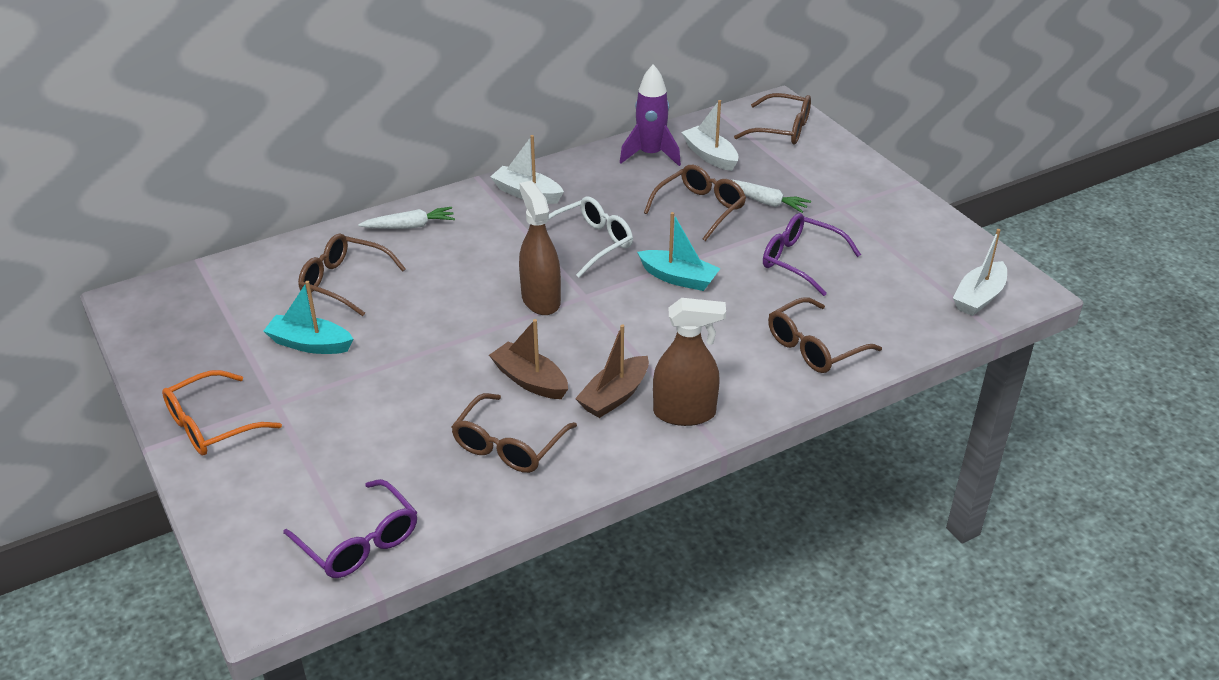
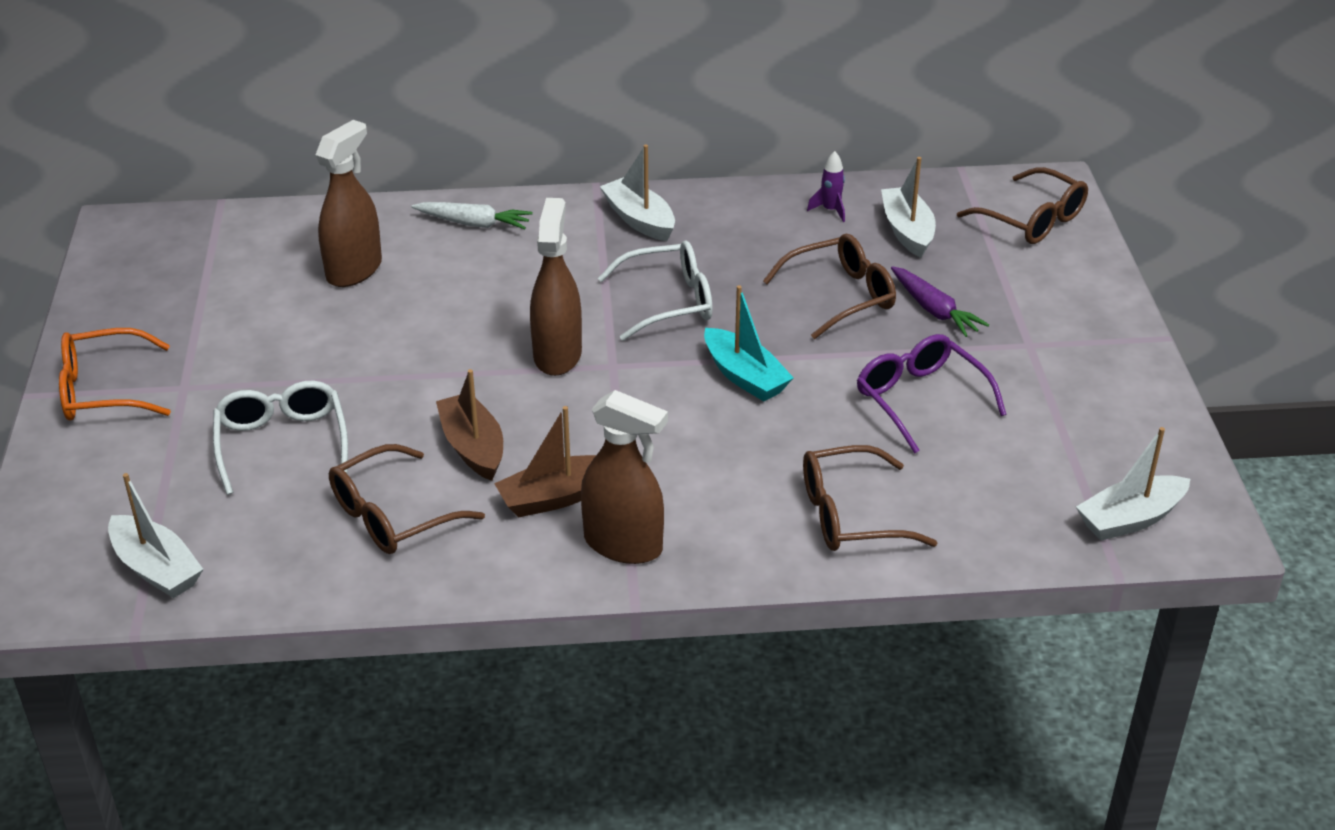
camera: 25 degrees right, 0 degrees up
turquoise boat [263,281,353,354] -> none
purple glasses [283,479,417,578] -> white boat [108,473,203,598]
brown glasses [298,234,406,316] -> brown spray bottle [316,120,382,287]
purple rocket [620,64,681,166] -> purple rocket [807,151,845,222], size x0.50
white carrot [732,180,811,213] -> purple carrot [891,266,989,337]
none -> white glasses [213,381,348,495]

